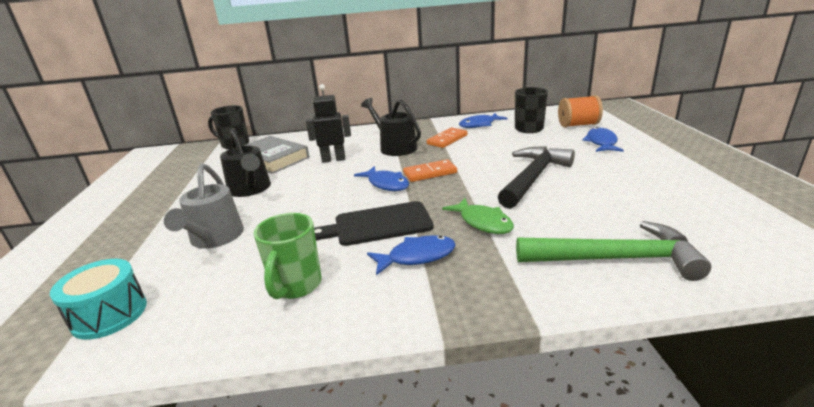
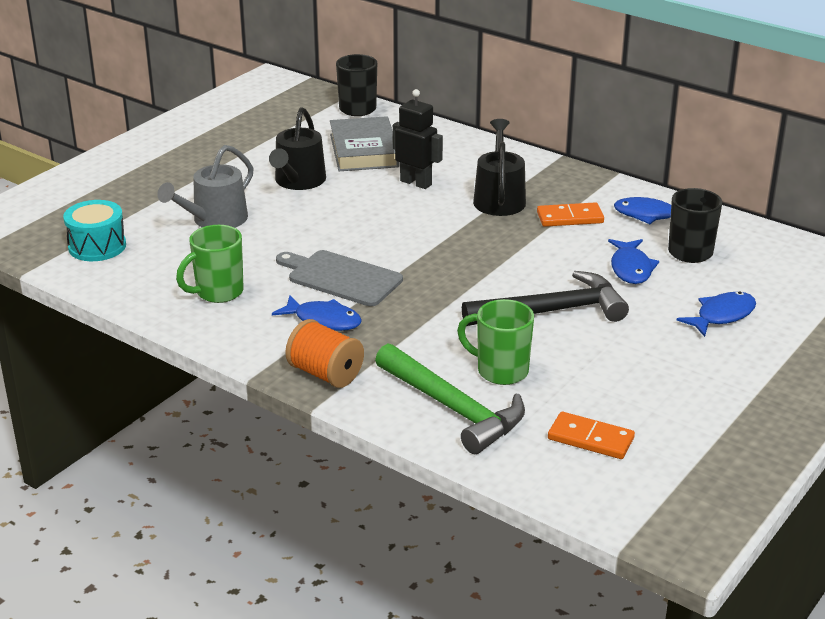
camera: 40 degrees right, 5 degrees up
black cutting board [314,201,434,246] -> grey cutting board [276,250,403,306]
blue fish [354,166,409,191] -> blue fish moved to [608,239,659,284]
orange domino [403,159,457,182] -> orange domino moved to [548,412,635,459]
green fish [442,198,514,234] -> none
orange spool [558,95,603,127] -> orange spool moved to [285,319,364,388]
none -> green mug [457,299,534,385]

